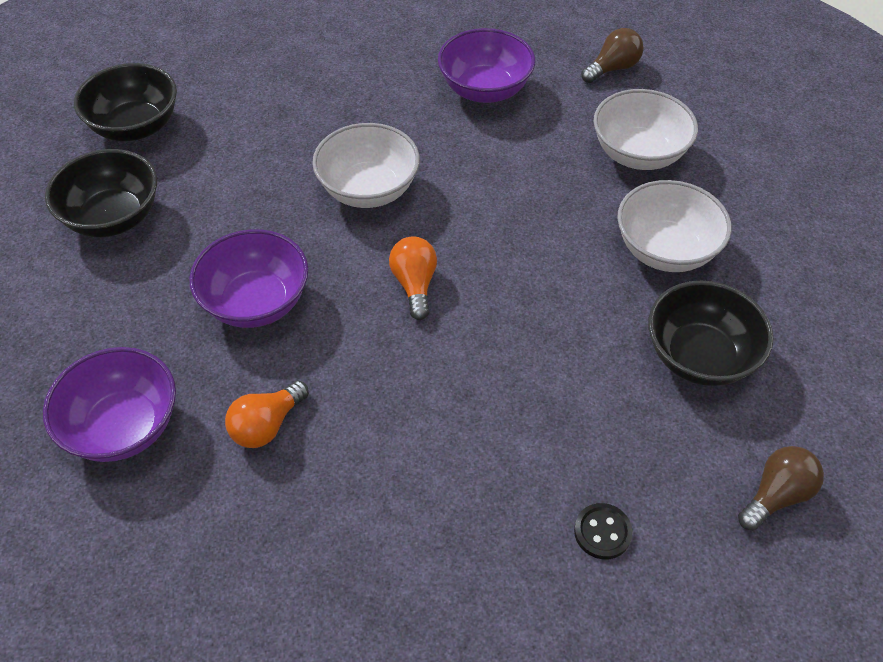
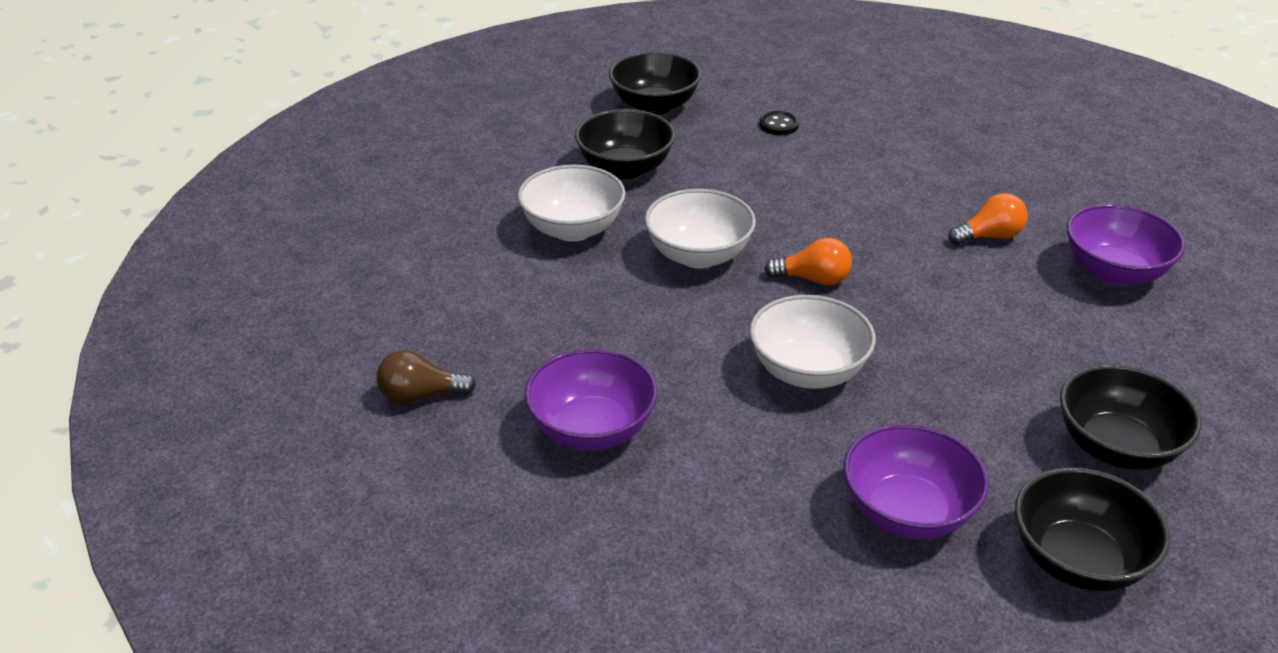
camera: 150 degrees left, 15 degrees down
purple bowl [189,229,308,328] -> purple bowl moved to [844,424,989,540]
orange light bulb [389,236,437,320] -> orange light bulb turned 105 degrees counterclockwise [764,237,852,285]
white bowl [593,89,698,170] -> white bowl moved to [645,189,756,268]
brown light bulb [738,446,824,530] -> black bowl [609,51,701,115]

